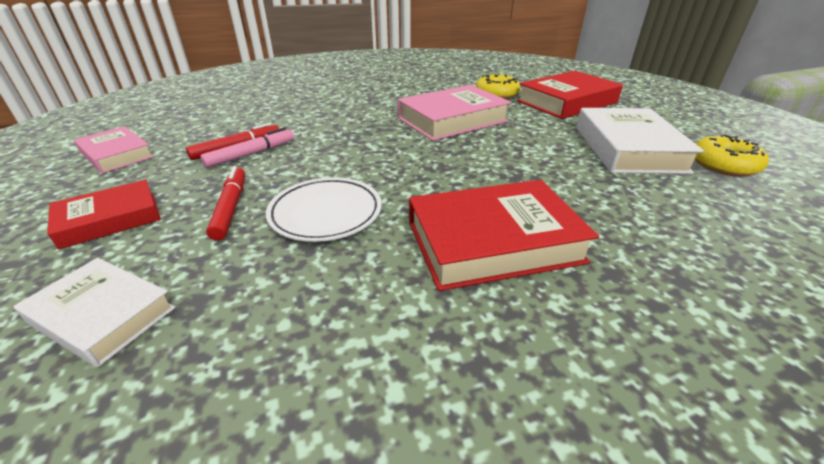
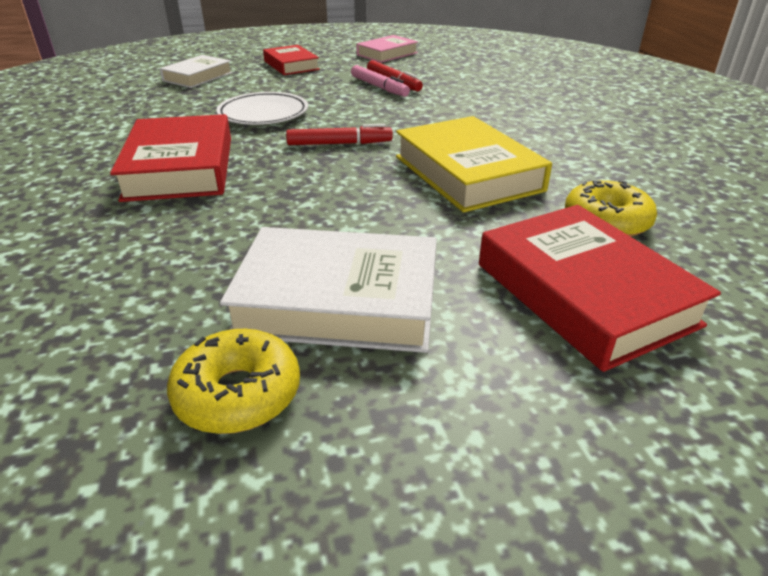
camera: 95 degrees right, 0 degrees up
red marker [206,166,245,240] -> red marker moved to [286,124,393,145]
pink book [398,85,511,141] -> yellow book [396,116,552,213]

